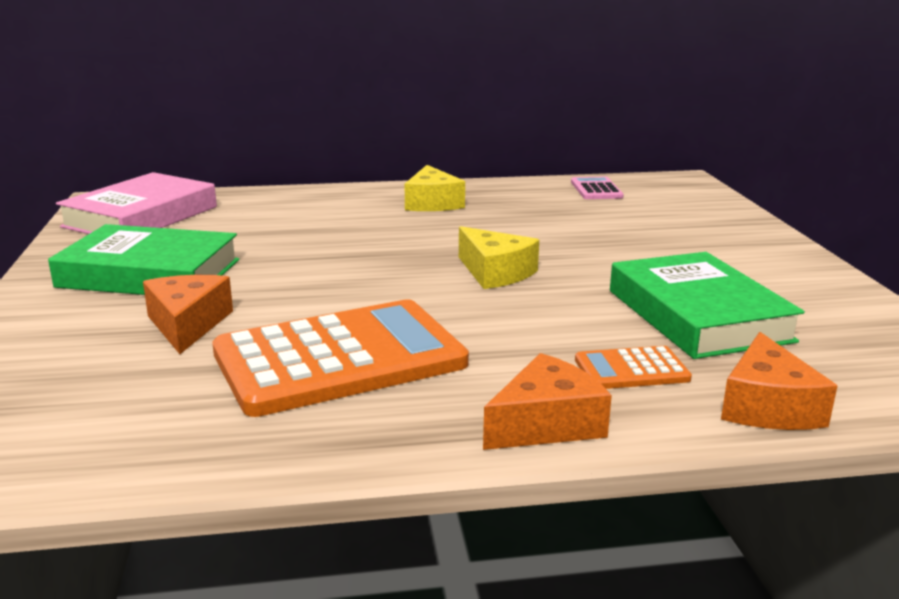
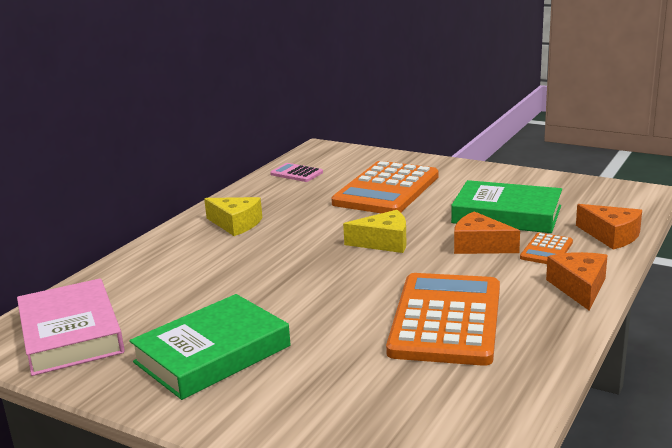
camera: 50 degrees left, 0 degrees up
orange cheese [143,275,233,354] -> orange cheese moved to [454,211,520,254]
none -> orange calculator [331,161,439,213]

